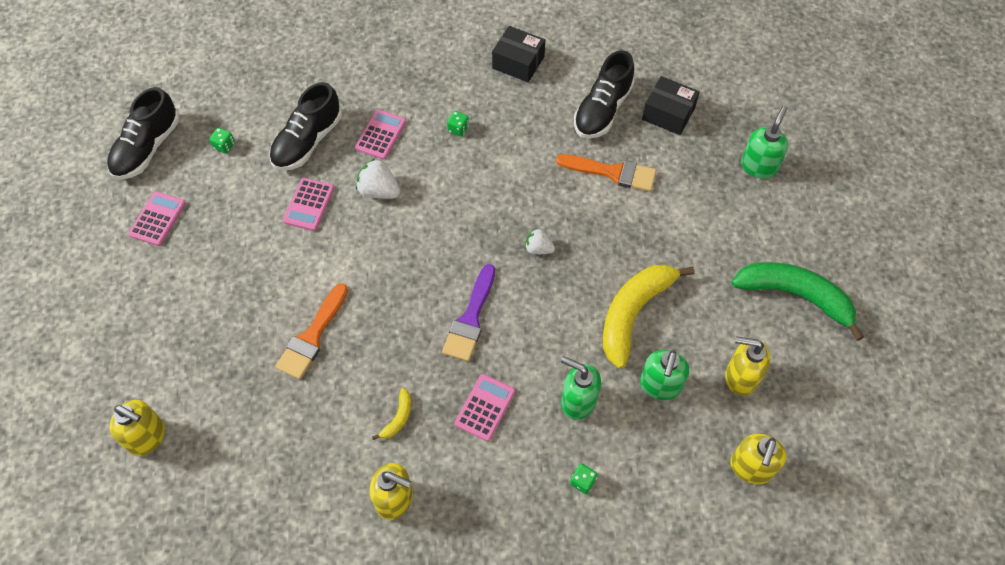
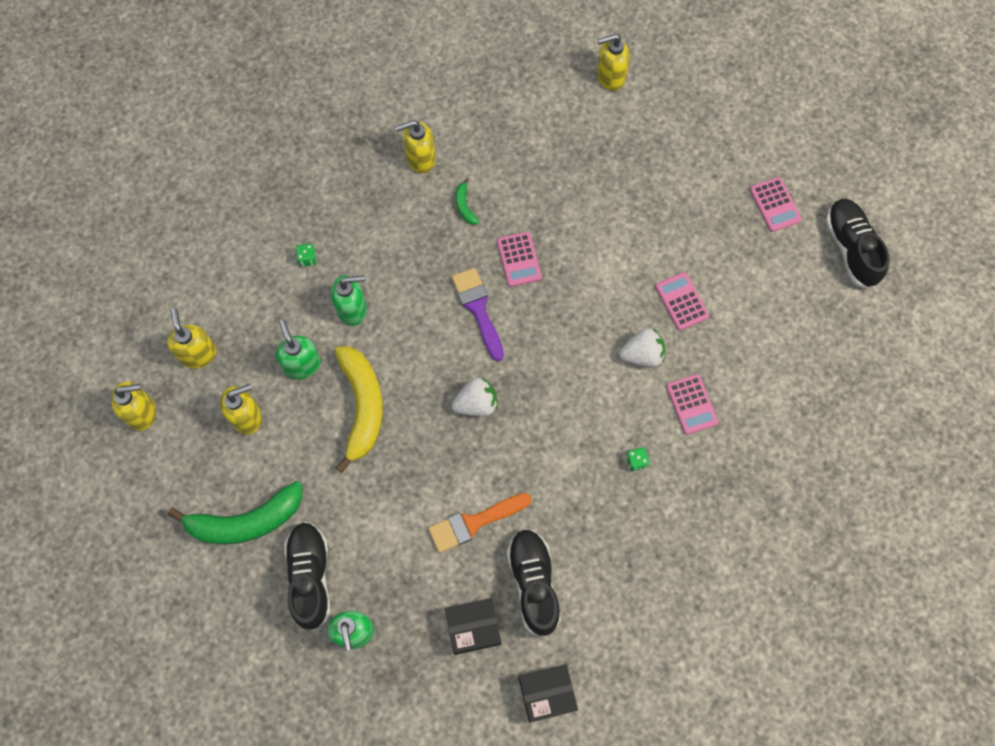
camera: 140 degrees right, 10 degrees up
green dice [209,128,235,153] -> none
black shoe [269,82,342,171] -> black shoe moved to [284,522,330,631]
orange brush [275,283,348,379] -> none
yellow banana [372,388,411,440] -> green banana [455,178,479,225]
pink calculator [455,374,515,441] -> pink calculator moved to [497,232,542,287]
black box [492,26,545,82] -> black box moved to [519,664,578,723]
white strawberry [525,228,555,254] -> white strawberry [452,377,497,416], size x1.54
none -> yellow soap dispenser [111,382,156,431]

